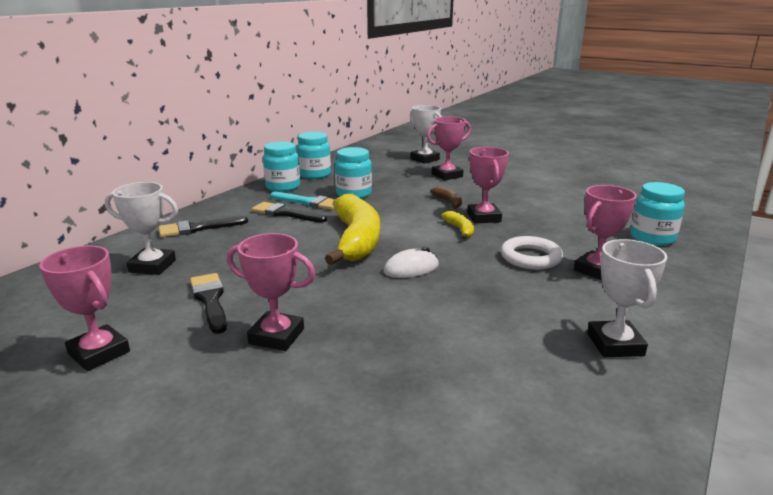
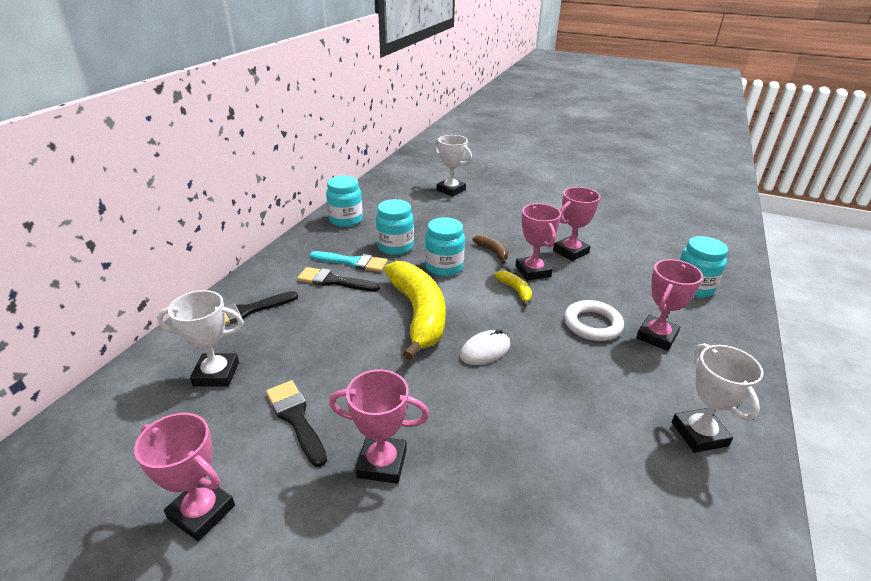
camera: 10 degrees left, 10 degrees up
turquoise jar [263,141,300,192] -> turquoise jar moved to [425,217,465,276]
pink trophy [427,117,471,180] -> pink trophy moved to [553,187,600,261]

